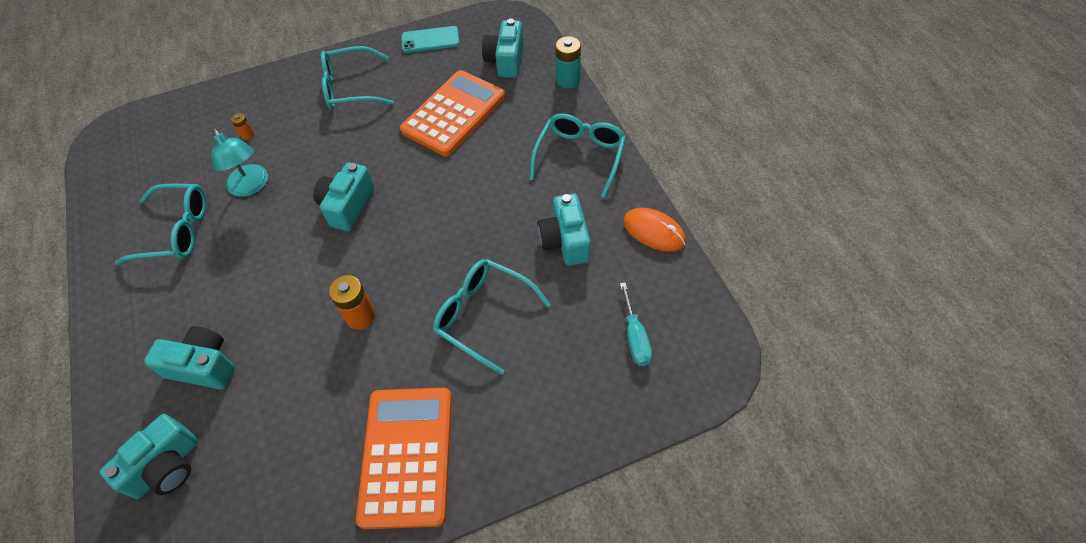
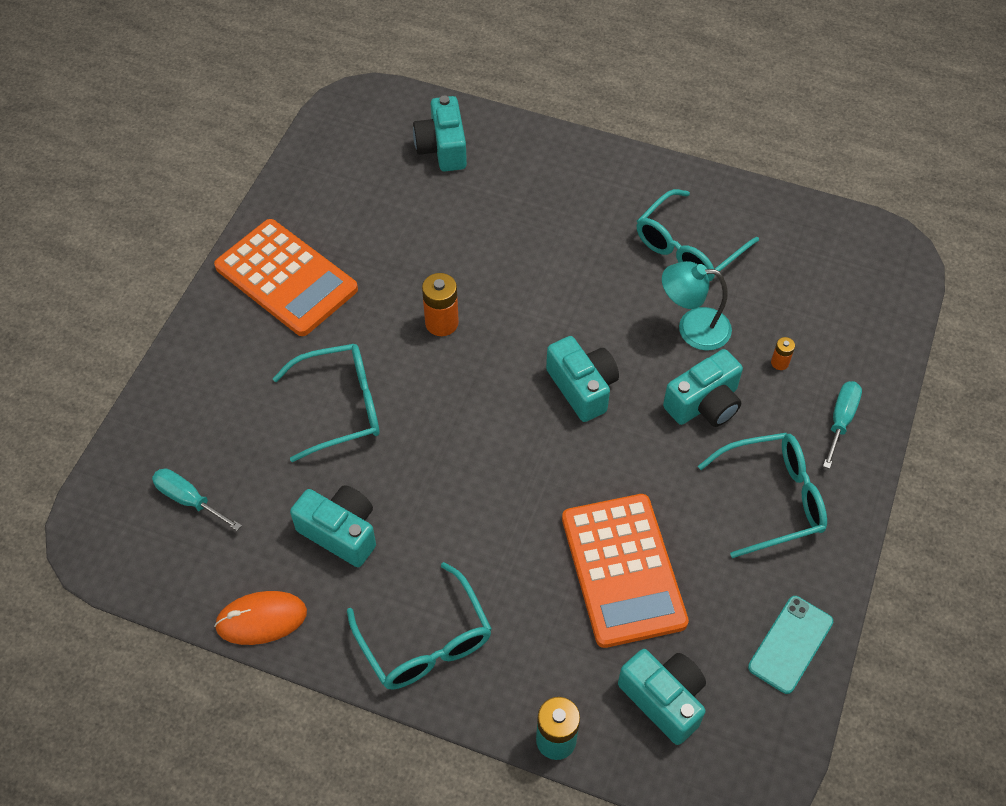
camera: 130 degrees right, 0 degrees up
turquoise camera [144,326,235,389] -> turquoise camera moved to [663,349,743,427]
turquoise glasses [321,46,394,110] -> turquoise glasses turned 45 degrees clockwise [698,433,827,558]
none -> turquoise screwdriver [823,381,862,469]

